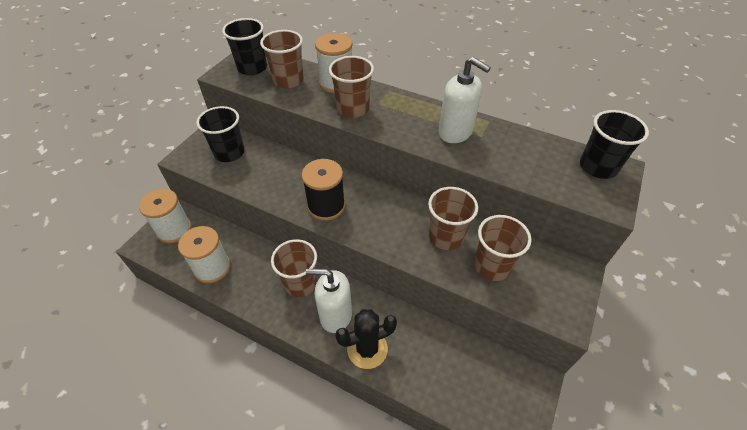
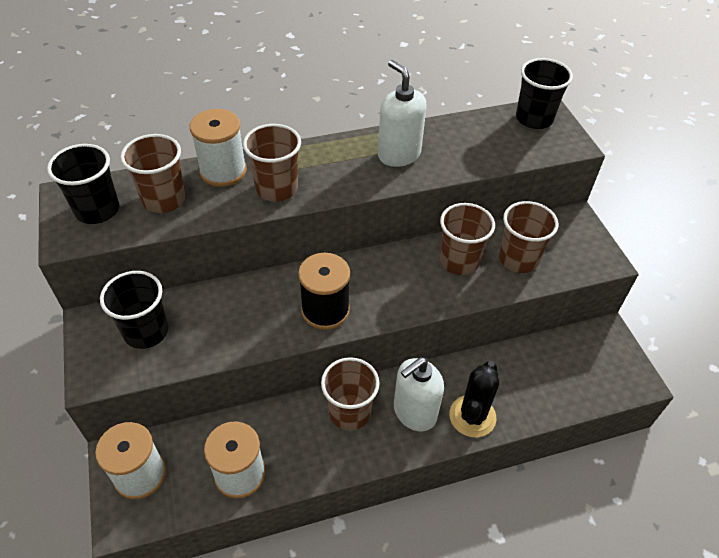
camera: 45 degrees left, 0 degrees up
white soap dispenser [438,57,491,143] -> white soap dispenser turned 120 degrees counterclockwise [378,60,426,167]

